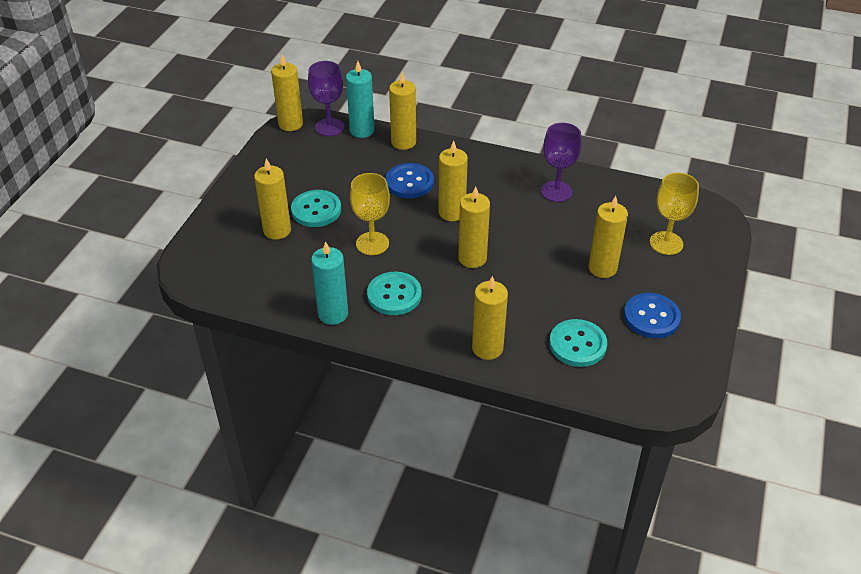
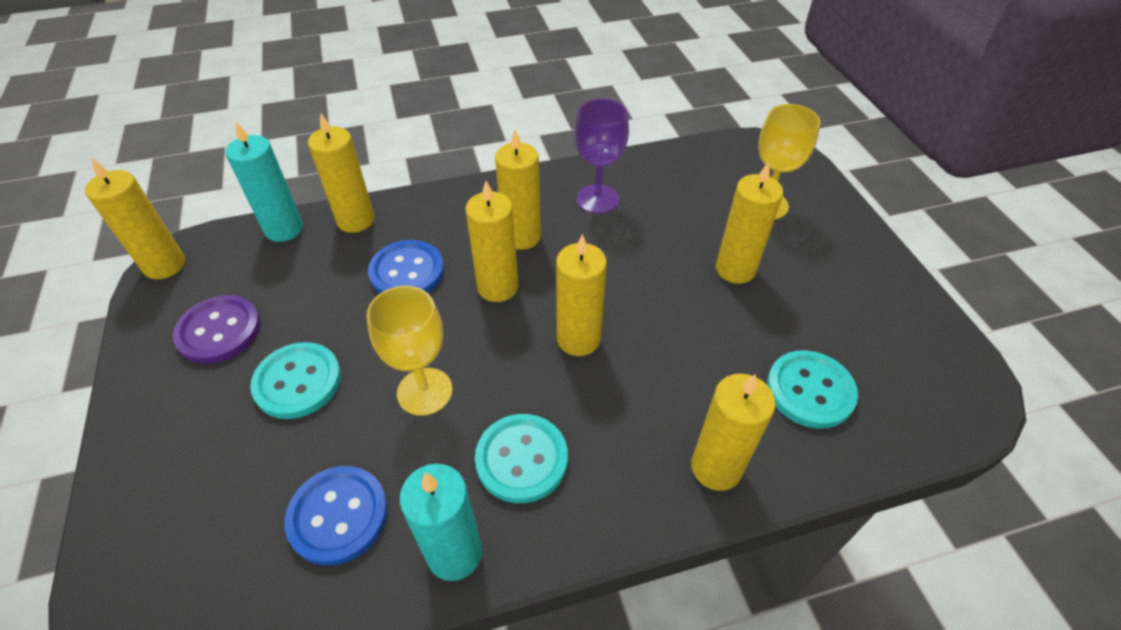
camera: 35 degrees left, 5 degrees up
yellow candle [254,158,291,240] -> yellow candle moved to [495,130,541,250]
purple goblet [308,61,344,136] -> none
blue button [624,293,681,338] -> blue button moved to [284,466,388,566]
none -> purple button [173,295,261,364]

